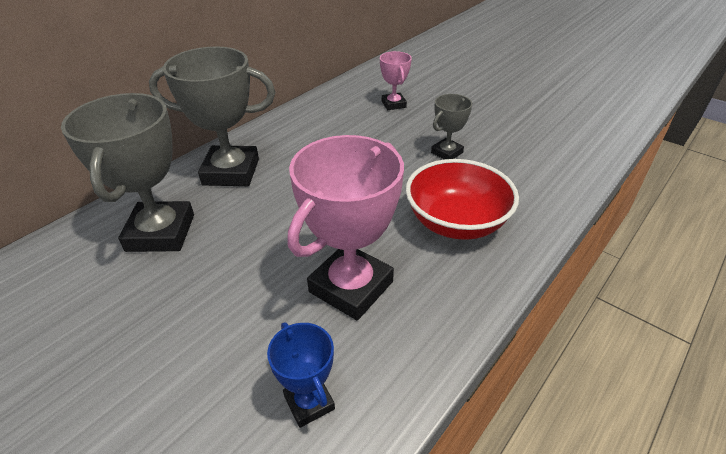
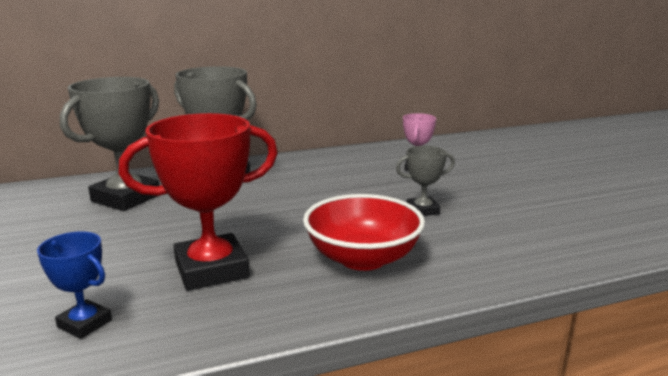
camera: 30 degrees right, 20 degrees down
blue trophy [267,322,335,428] -> blue trophy turned 60 degrees counterclockwise [37,231,112,339]
pink trophy [288,135,404,320] -> red trophy [118,113,278,291]

